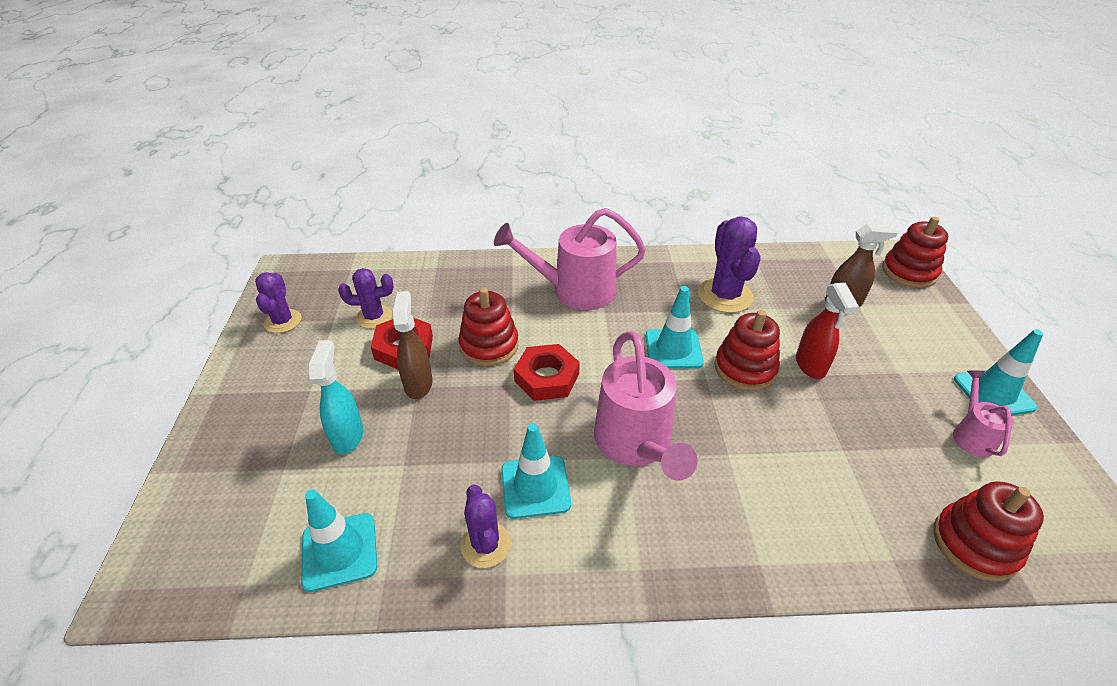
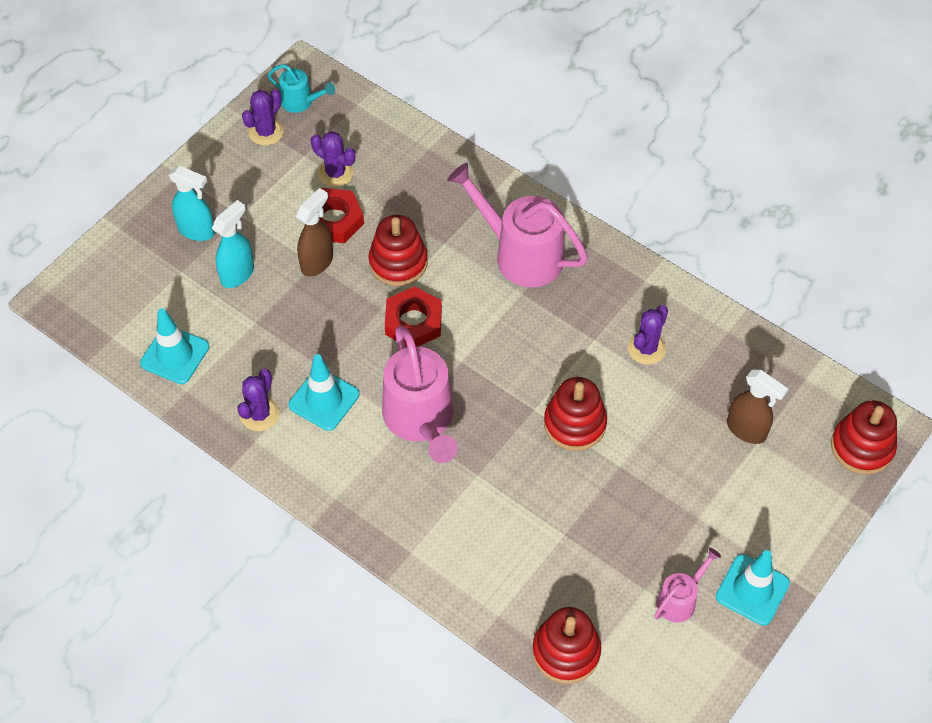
camera: 40 degrees right, 15 degrees up
pink watering can [594,331,698,481] -> pink watering can turned 45 degrees counterclockwise [382,325,458,463]
turquoise traffic cone [646,286,704,369] -> none
purple cactus [698,217,761,313] -> purple cactus [627,305,668,365], size x0.63
red spray bottle [796,283,859,379] -> none
none -> turquoise spray bottle [169,165,215,241]
none -> turquoise watering can [268,64,335,113]

